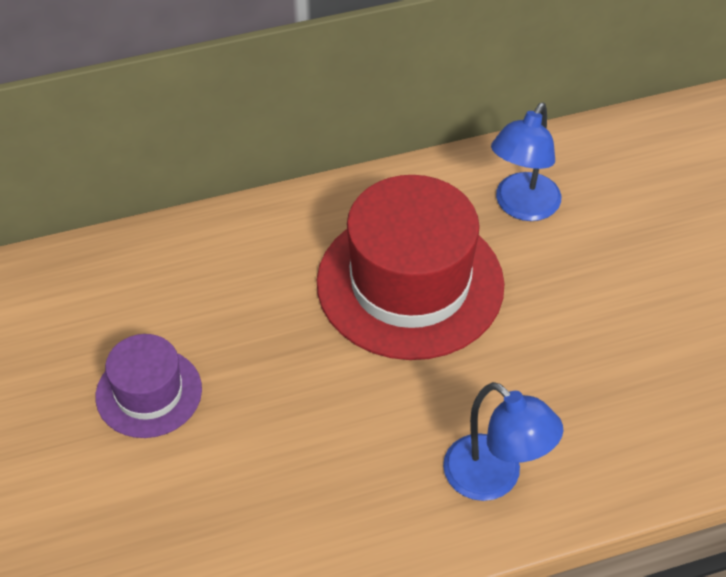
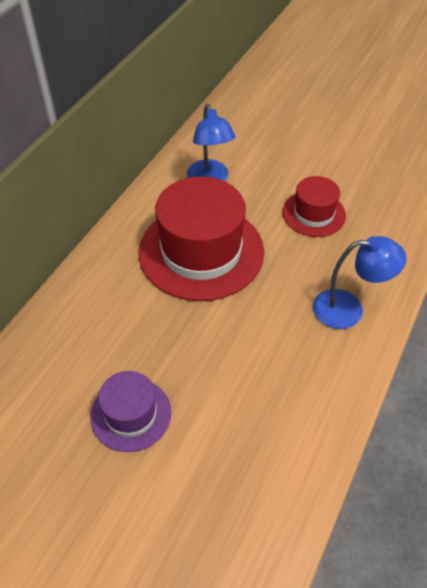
camera: 45 degrees left, 0 degrees up
none -> red hat [282,176,346,237]

